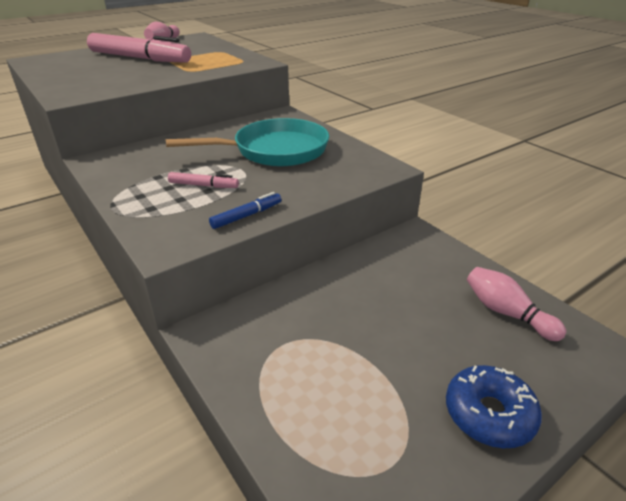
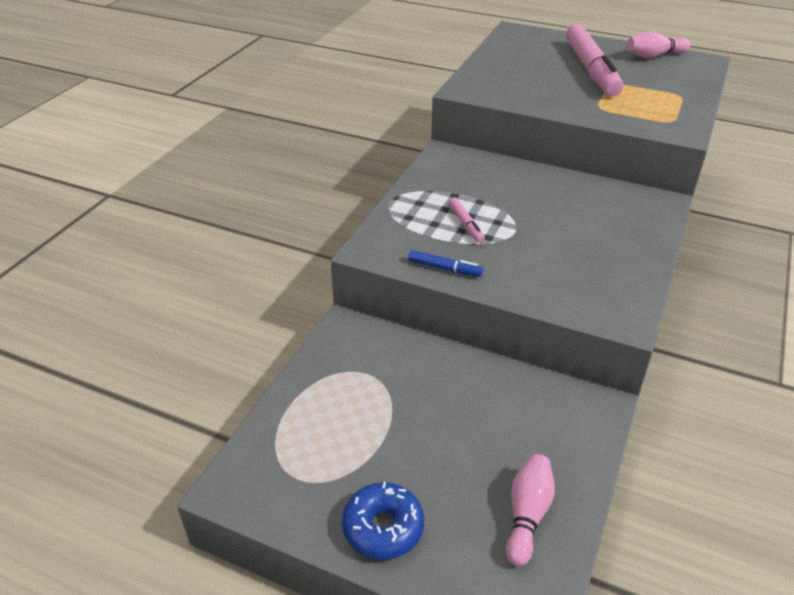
camera: 60 degrees right, 5 degrees up
turquoise pan [166,118,329,166] -> none

